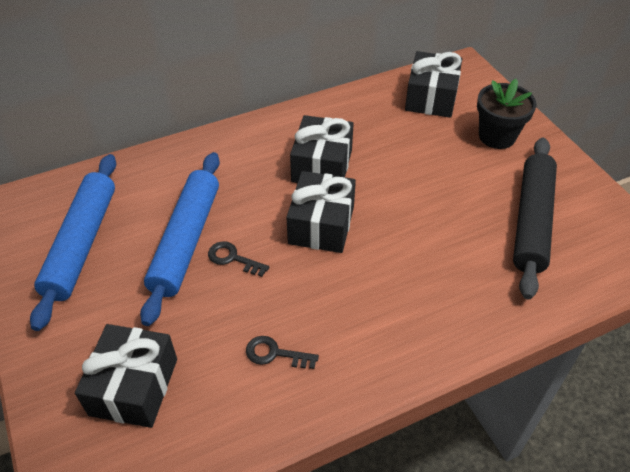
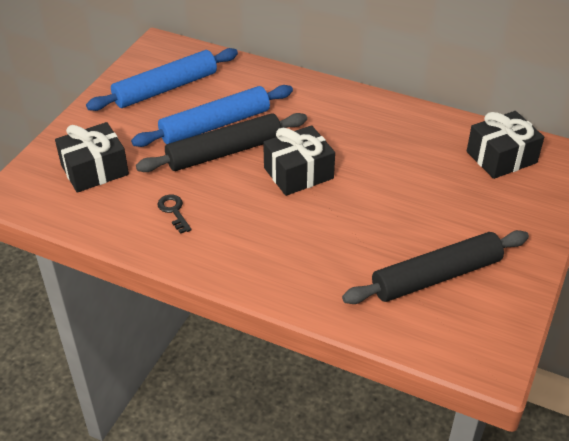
camera: 50 degrees right, 5 degrees down
black key [208,241,269,277] -> black rolling pin [136,113,307,172]
black gift [290,115,354,183] -> none
black flower pot [477,79,537,149] -> none

